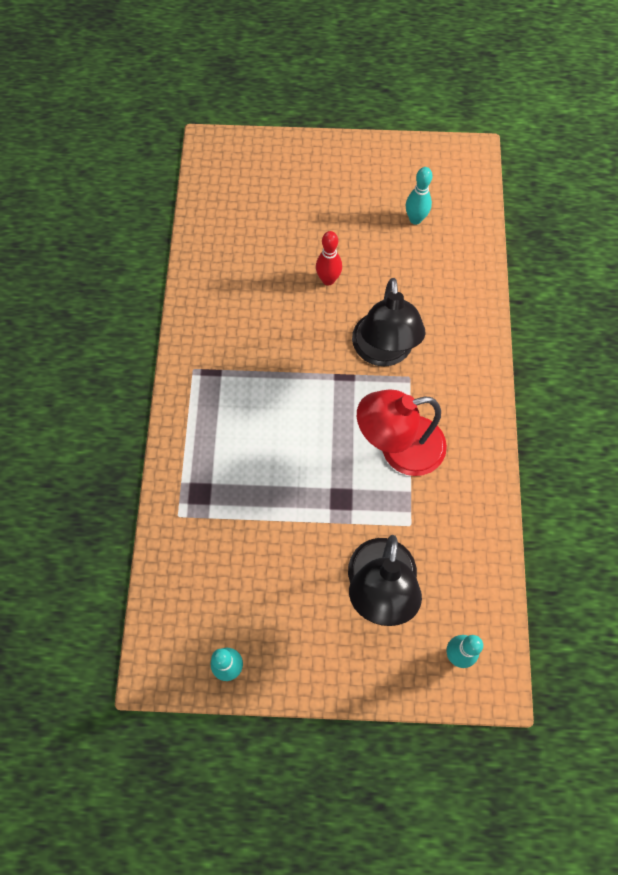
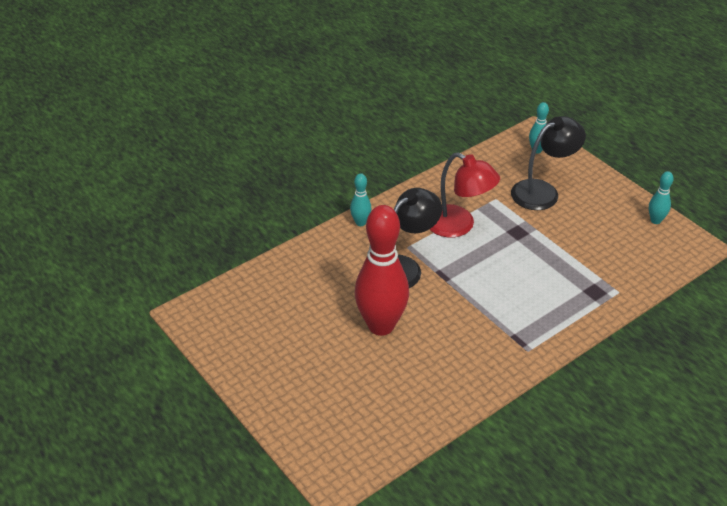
camera: 130 degrees left, 25 degrees down
red bowling pin [316,231,342,285] -> red bowling pin [355,205,409,336], size x2.27
turquoise bowling pin [406,167,432,225] -> turquoise bowling pin moved to [350,173,371,226]

